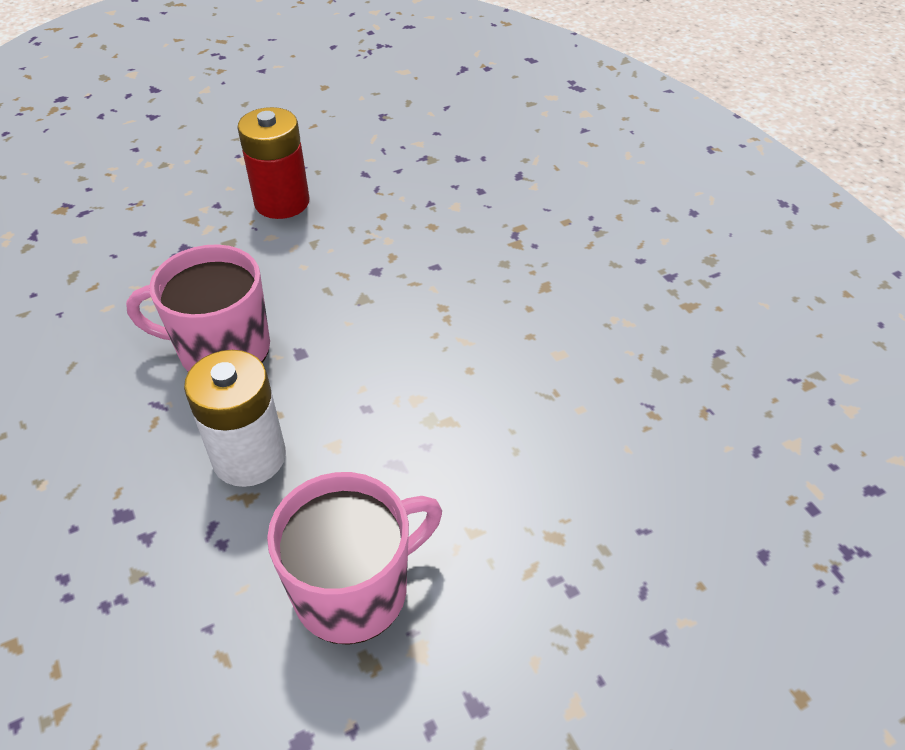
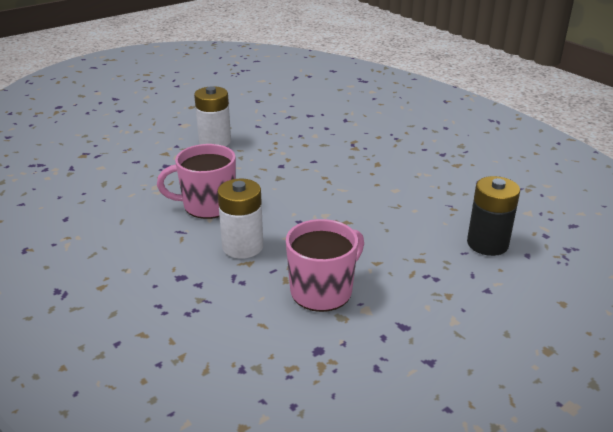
camera: 10 degrees left, 15 degrees down
red battery [237,107,309,219] -> white battery [194,86,231,146]
none -> black battery [467,176,520,256]

